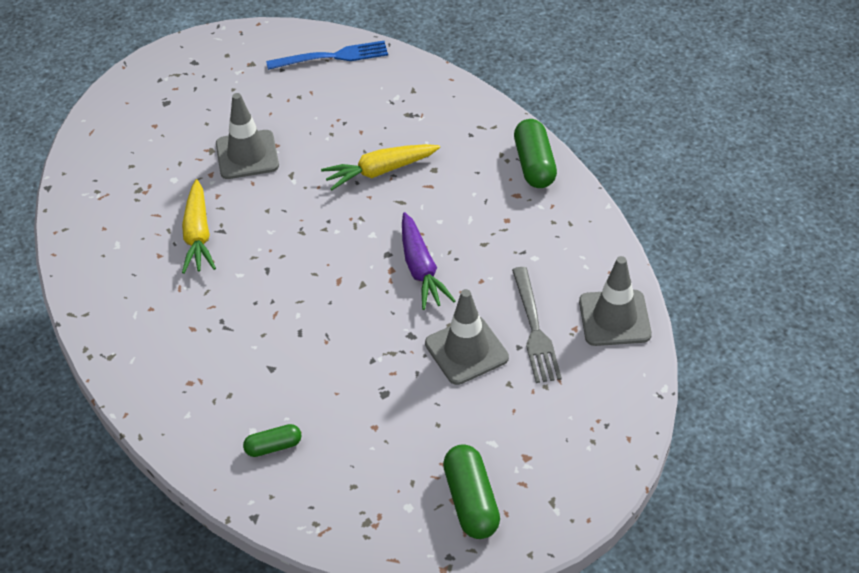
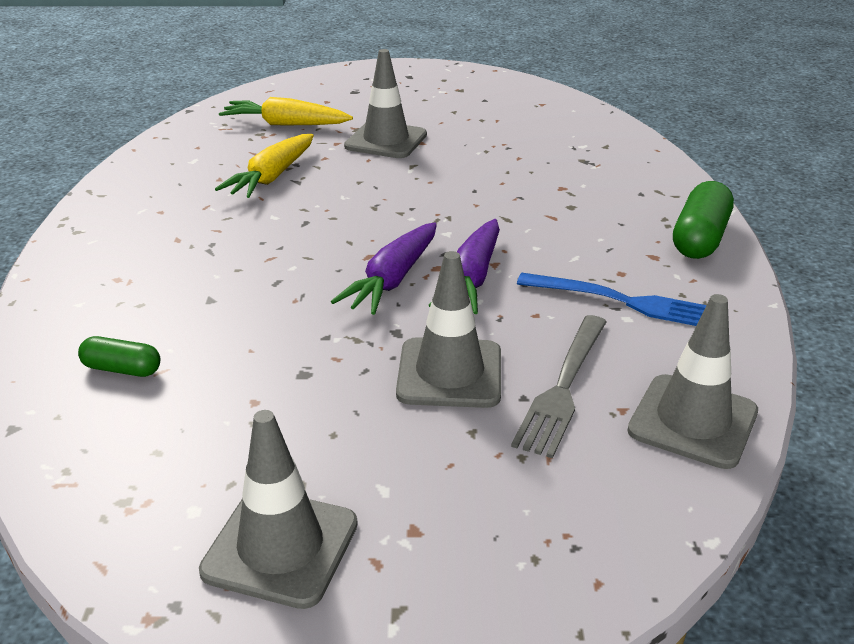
camera: 30 degrees right, 15 degrees down
blue fork [266,41,388,70] -> blue fork moved to [517,273,706,326]
yellow carrot [321,144,440,190] -> yellow carrot moved to [219,97,353,125]
green capsule [443,444,500,539] -> grey traffic cone [199,410,358,609]
none -> purple carrot [331,222,437,315]

